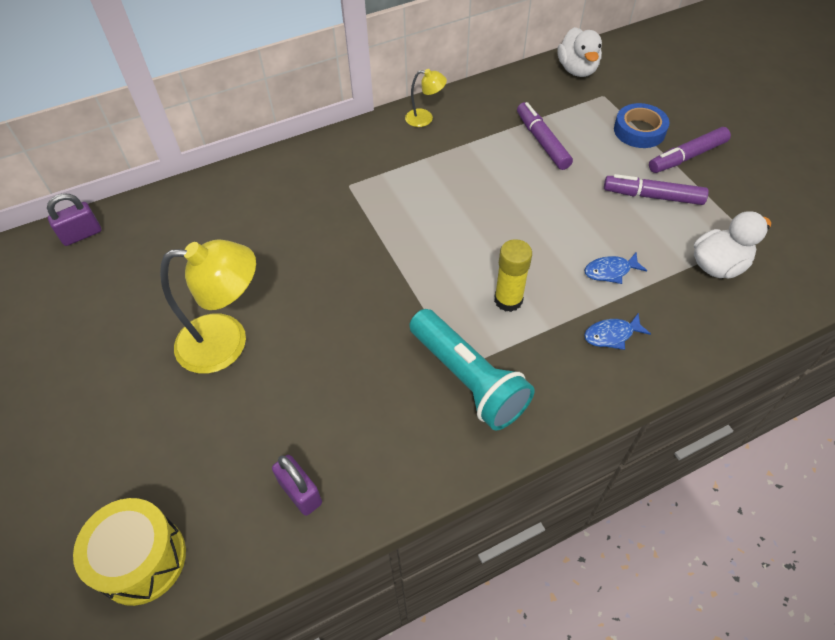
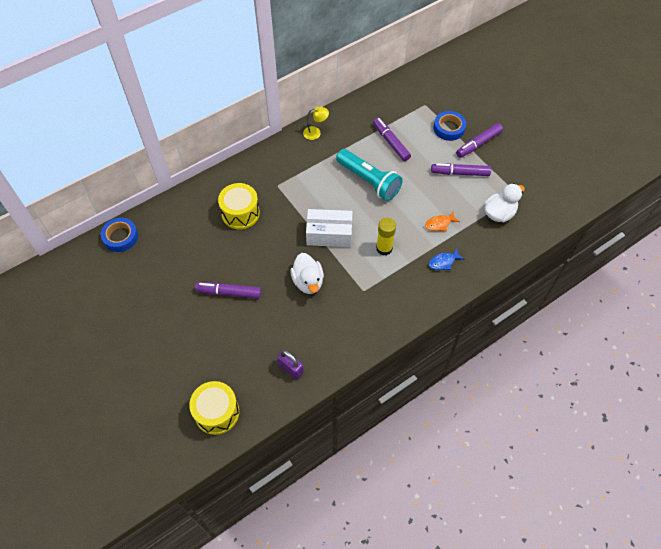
camera: 10 degrees left, 5 degrees up
purple padlock [47,193,101,246] -> blue tape [101,218,138,252]
yellow lamp [160,239,256,374] -> purple marker [195,282,261,299]
turquoise flashlight [409,309,535,431] -> turquoise flashlight moved to [336,149,403,201]
white duck [558,27,602,77] -> white duck moved to [290,253,324,294]
blue fish [584,252,647,284] -> orange fish [425,212,460,232]
none -> yellow drum [218,183,260,229]
none -> white box [306,209,353,247]

